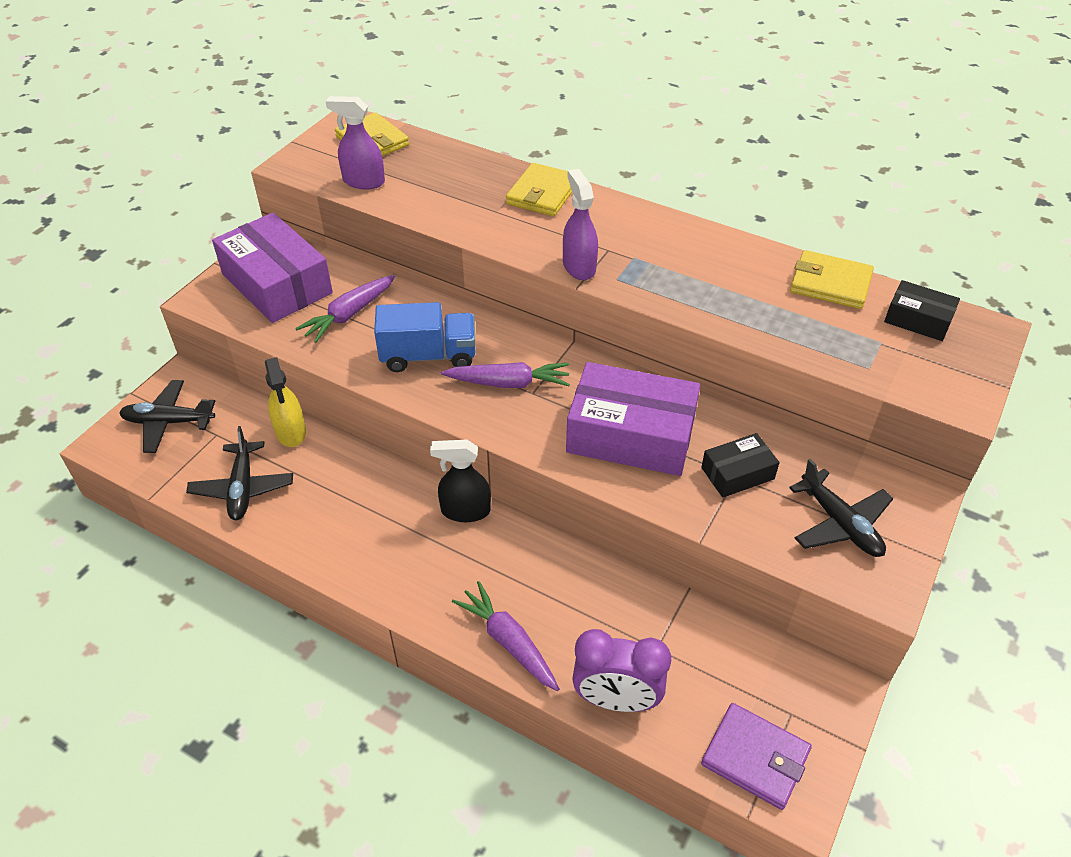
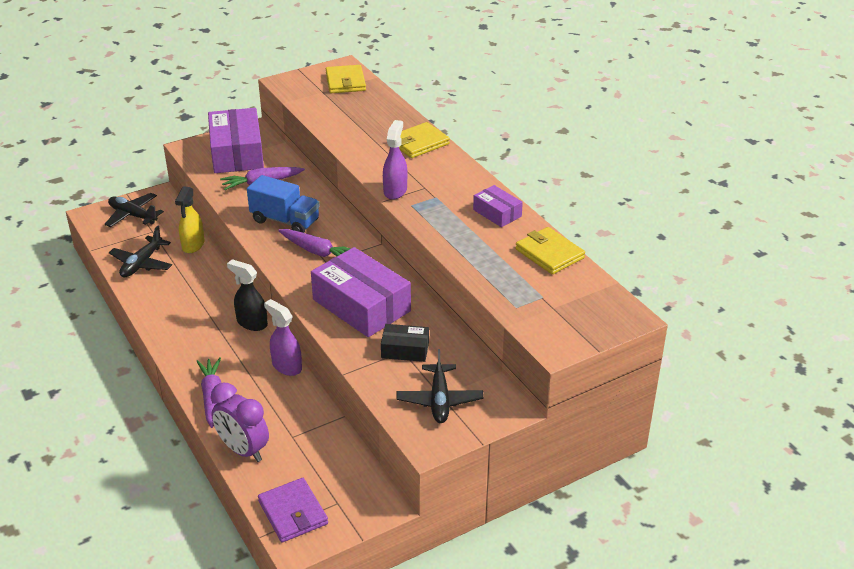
camera: 30 degrees right, 10 degrees down
purple spray bottle [326,96,385,189] -> purple spray bottle moved to [264,299,302,376]
black box [884,280,960,341] -> none
none -> purple box [473,185,523,227]

